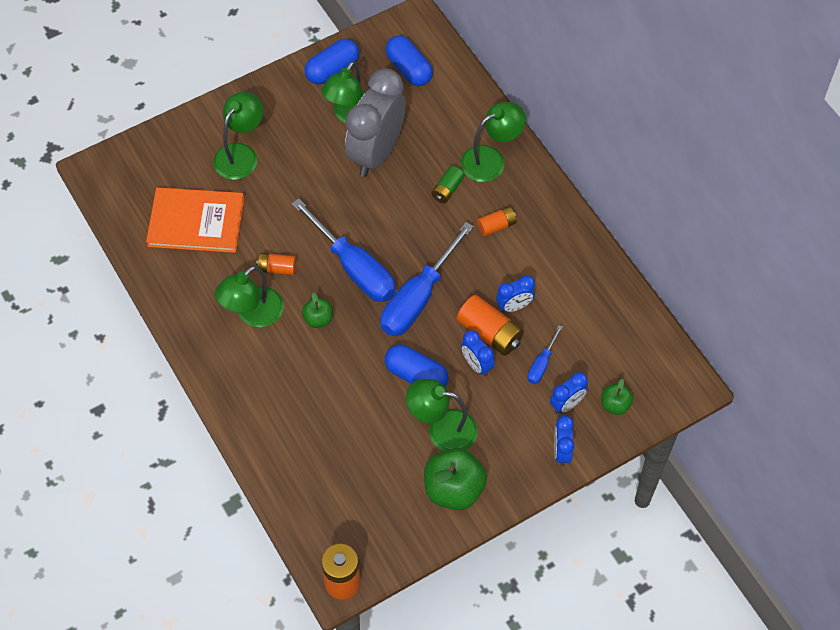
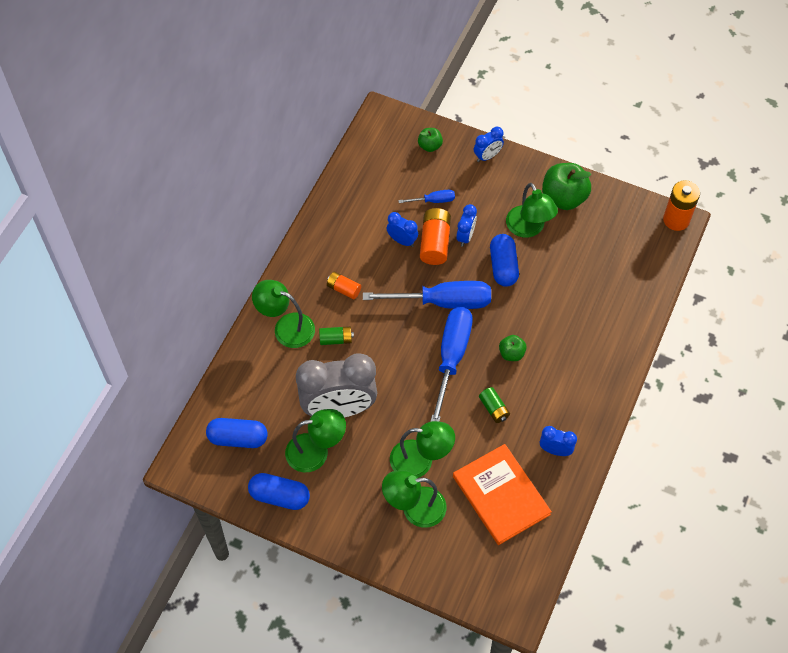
camera: 125 degrees left, 0 degrees up
green lamp [215,266,284,327] -> green lamp moved to [390,421,455,478]
orange battery [256,253,296,275] -> green battery [479,387,510,423]
blue capsule [385,35,433,86] -> blue capsule turned 75 degrees clockwise [206,418,268,448]
blue clock [550,372,588,414] -> blue clock moved to [540,426,577,456]

